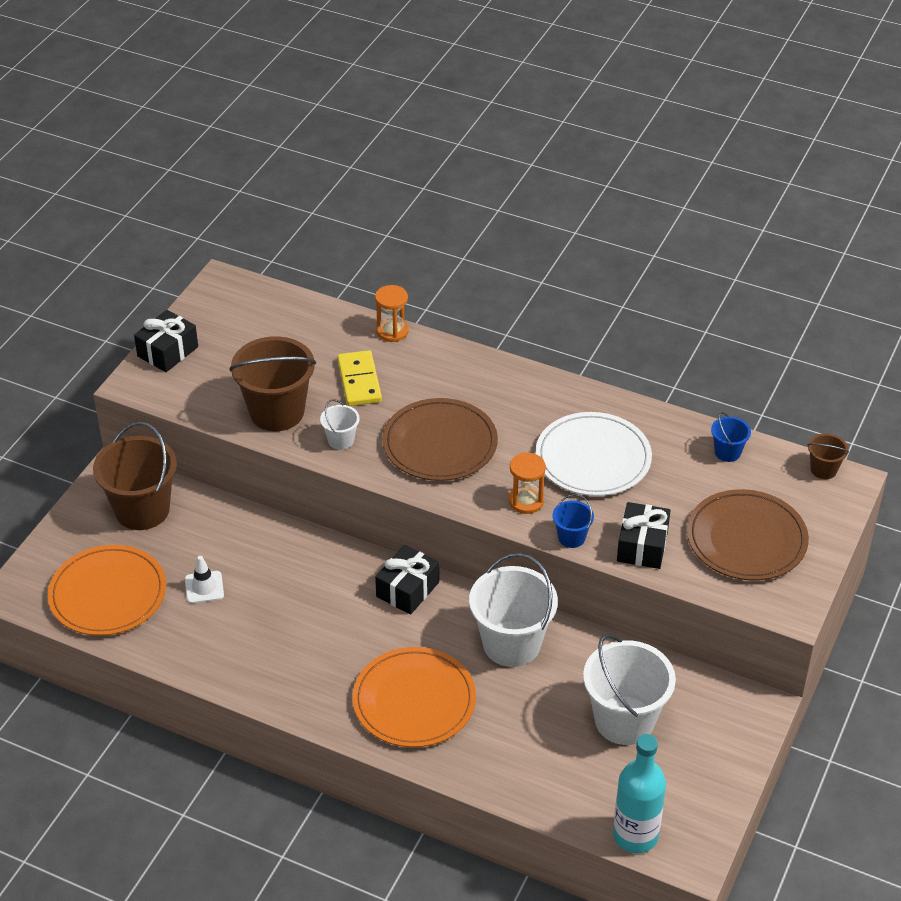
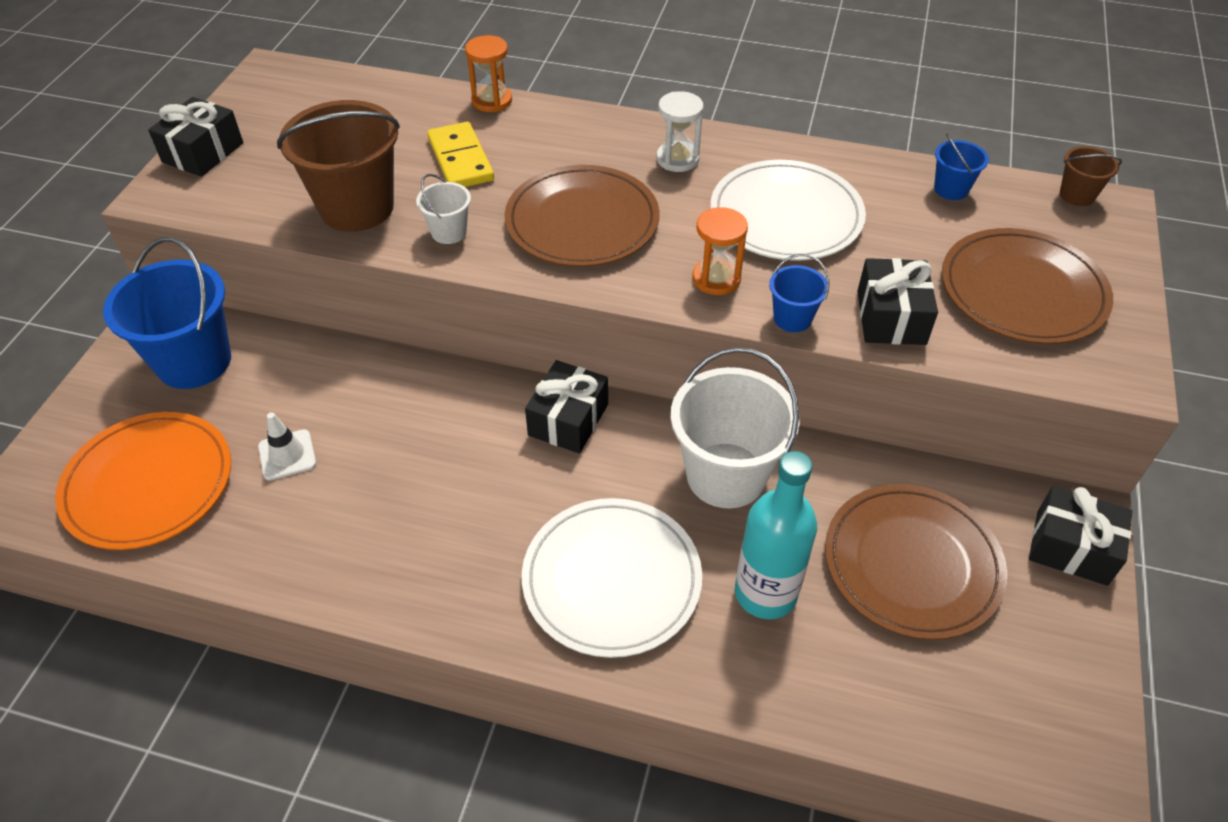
camera: 10 degrees left, 5 degrees up
brown bucket [93,422,177,530] -> blue bucket [103,237,231,389]
orange plate [353,647,476,747] -> white plate [522,498,702,658]
white bucket [583,634,676,745] -> brown plate [825,484,1007,640]
turquoise bottle [613,734,666,853] -> turquoise bottle moved to [735,451,817,619]
none -> white hourglass [656,91,704,172]
none -> black gift [1029,486,1132,586]

